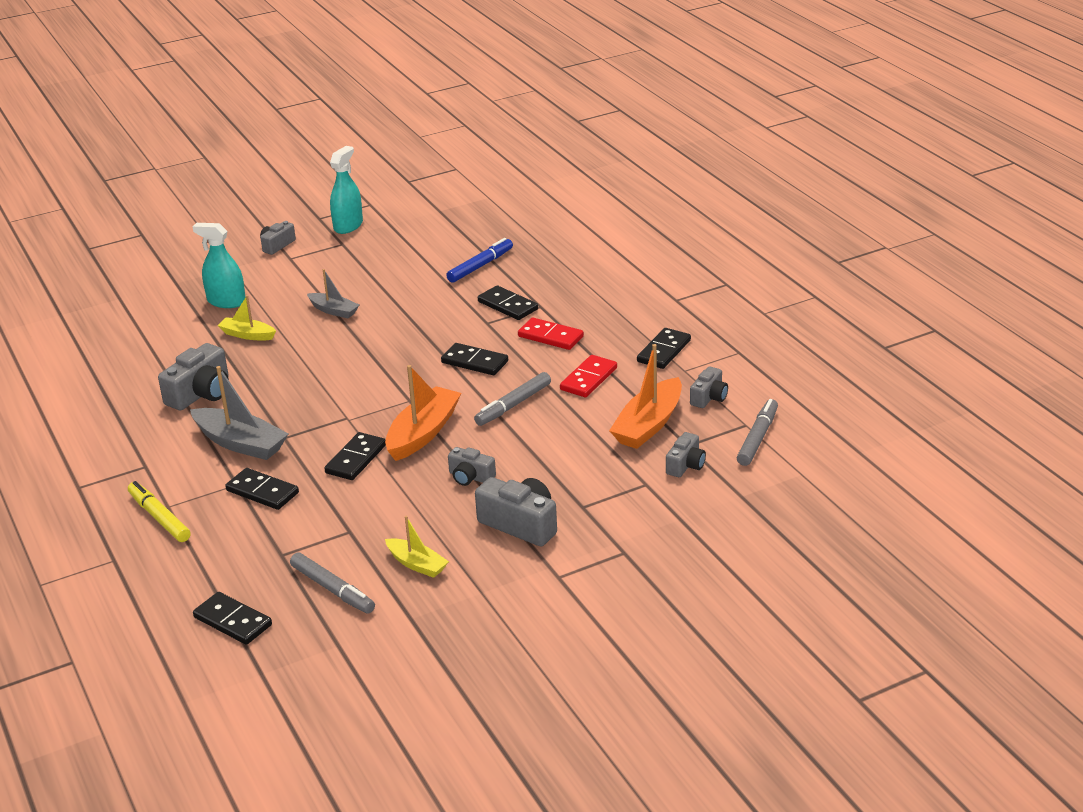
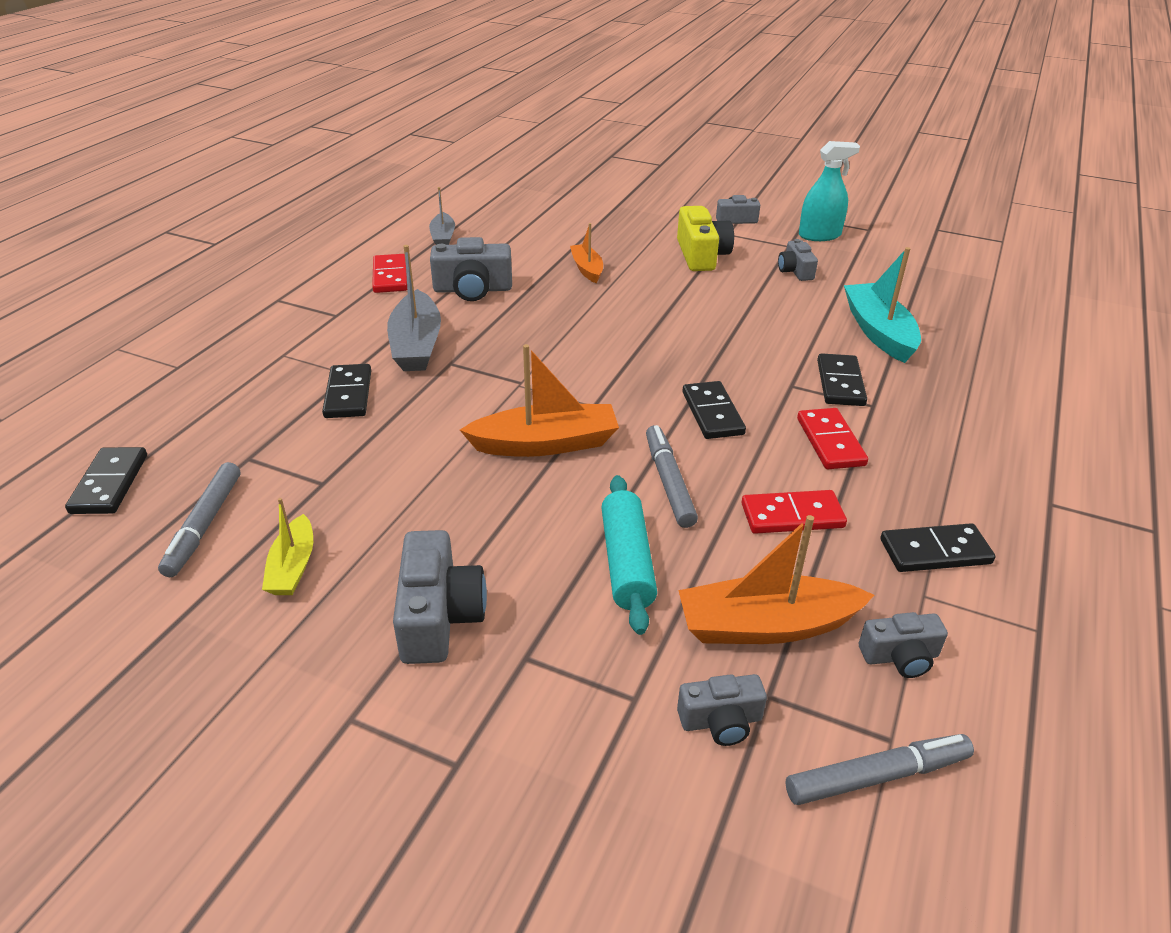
camera: 50 degrees right, 5 degrees up
yellow marker [128,481,191,542] -> none
turquoise spray bottle [192,223,246,308] -> none
yellow boat [217,295,276,340] -> orange boat [570,223,603,283]
grey boat [307,269,359,318] -> grey boat moved to [429,187,455,245]
black domino [324,432,386,480] -> none
blue marker [446,238,513,283] -> turquoise boat [844,247,921,363]
grey camera [448,447,496,486] -> grey camera moved to [778,239,818,281]
grey marker [474,372,551,426] -> grey marker turned 75 degrees clockwise [646,425,698,528]
none -> red domino [372,254,407,293]
none -> turquoise rolling pin [601,475,657,635]
none -> yellow camera [677,206,734,271]

